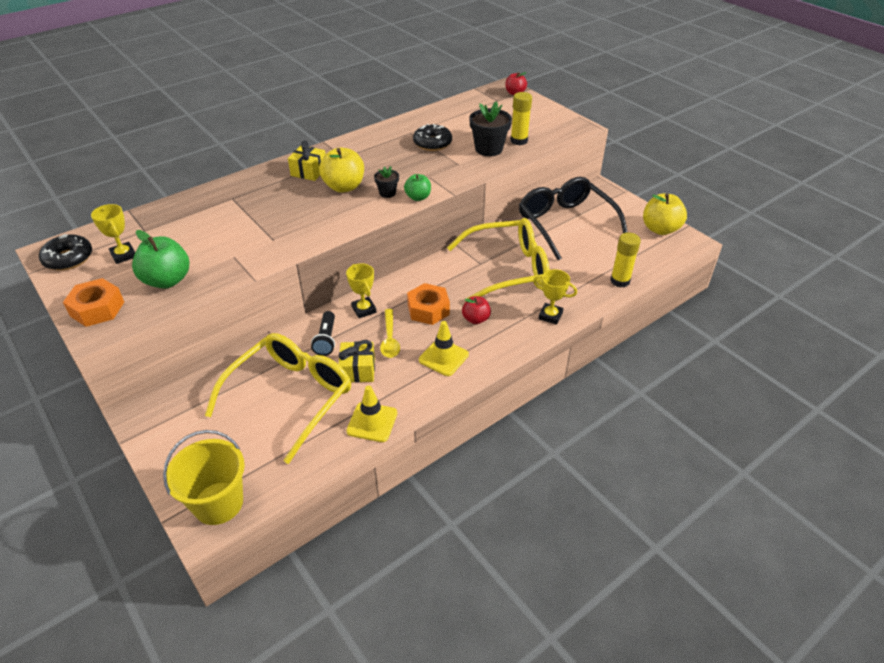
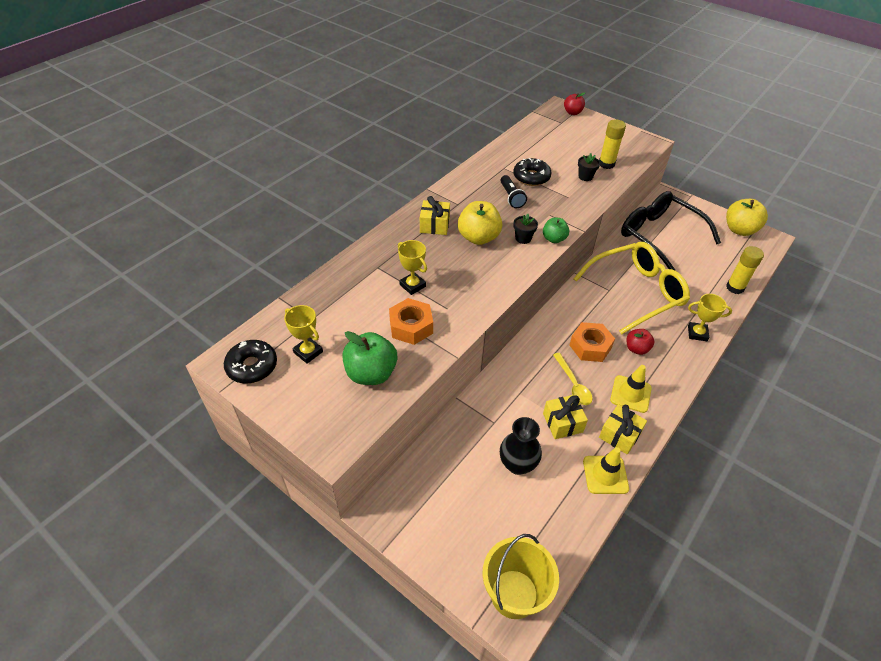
camera: 15 degrees left, 5 degrees up
orange nut [63,278,124,327] -> orange nut moved to [389,298,433,345]
yellow glasses [205,333,351,464] -> black vase [500,417,542,475]
black flashlight [311,311,335,356] -> black flashlight moved to [500,175,527,208]
yellow trophy [346,263,376,318] -> yellow trophy moved to [398,240,427,295]
black flower pot [469,101,512,156] -> black flower pot [578,153,600,181], size x0.55
none -> yellow gift [599,404,647,454]

